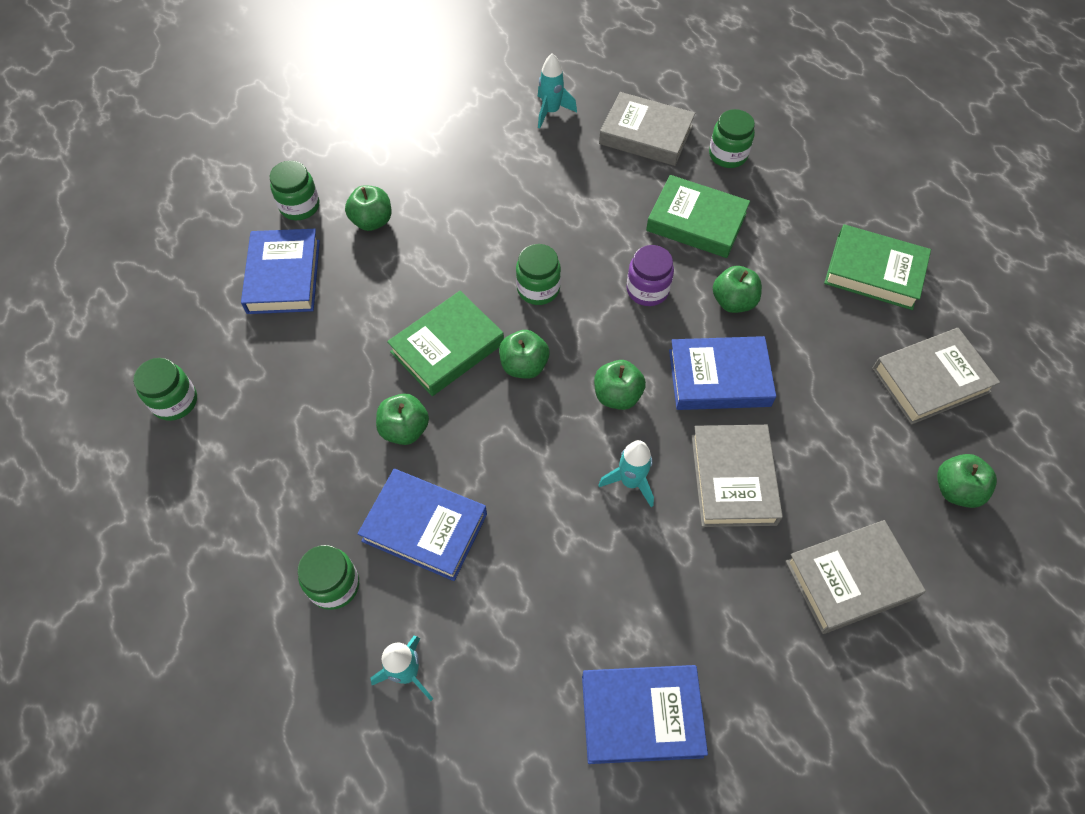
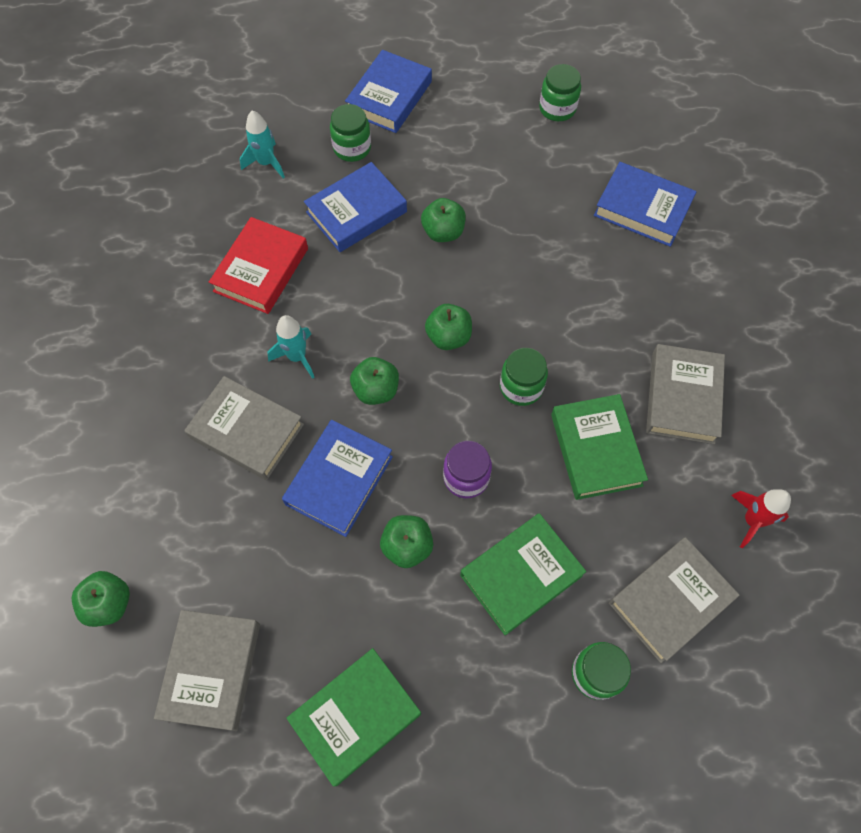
camera: 120 degrees right, 5 degrees up
green jar [270,161,319,220] -> none
green apple [345,185,391,231] -> none
green book [387,291,504,396] -> green book moved to [551,394,648,500]
turquoise rocket [538,53,577,128] -> red rocket [731,489,791,548]
blue book [582,665,708,764] -> blue book moved to [345,50,432,133]
grey book [785,520,926,634] -> grey book moved to [646,344,725,444]
none -> red book [209,217,308,314]

